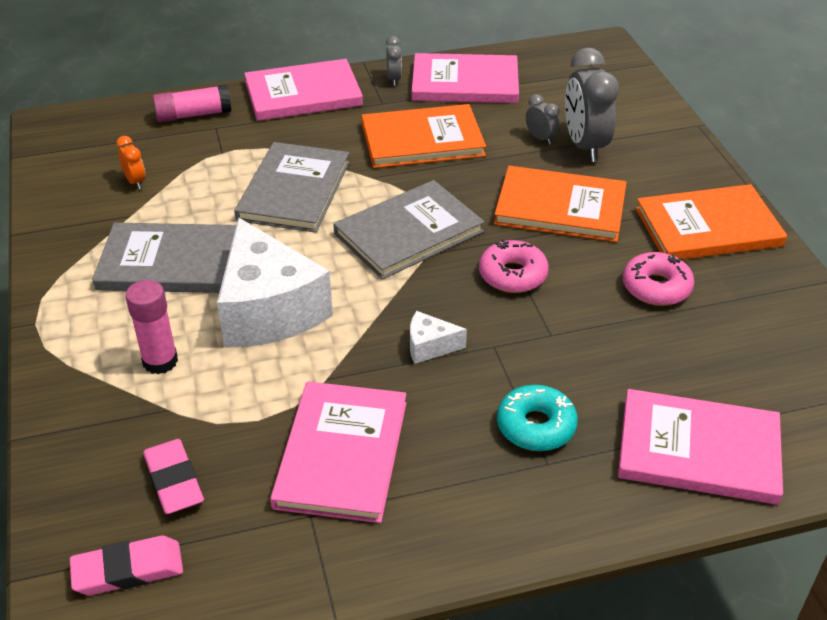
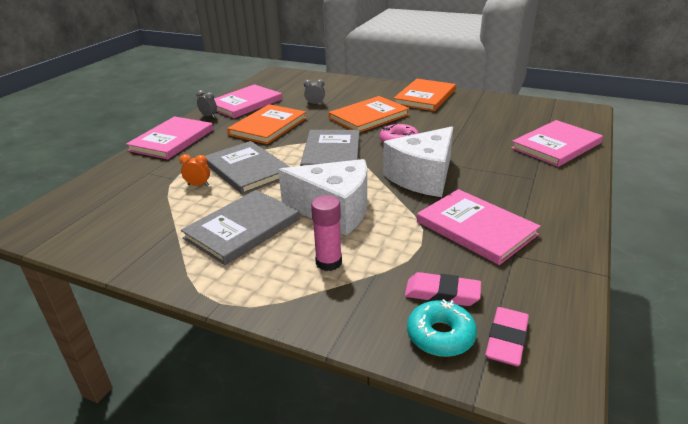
camera: 50 degrees left, 10 degrees down
orange clock [116,136,145,189] -> orange clock moved to [179,154,210,186]
pink glue stick [153,84,231,122] -> none
white cheese [410,311,467,364] -> white cheese [383,126,453,197], size x2.35
turquoise donut [497,385,578,451] -> turquoise donut moved to [407,299,477,357]
grey clock [565,48,619,162] -> none
pink donut [623,252,694,306] -> none

